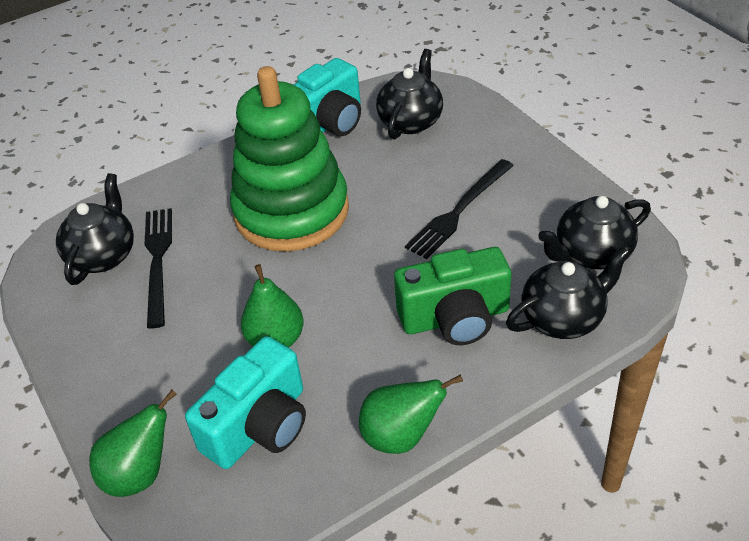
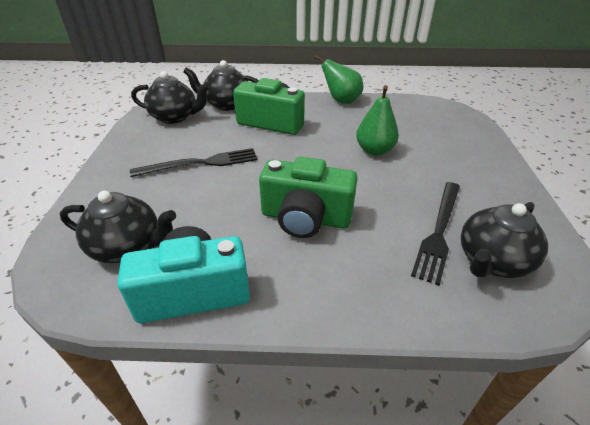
camera: 150 degrees left, 5 degrees down
green pear [89,390,177,497] -> none
turquoise camera [185,336,306,469] -> none
green stacking toy [230,66,349,252] -> green camera [259,157,358,238]
black teapot [376,49,443,139] -> black teapot turned 135 degrees counterclockwise [60,191,176,263]

